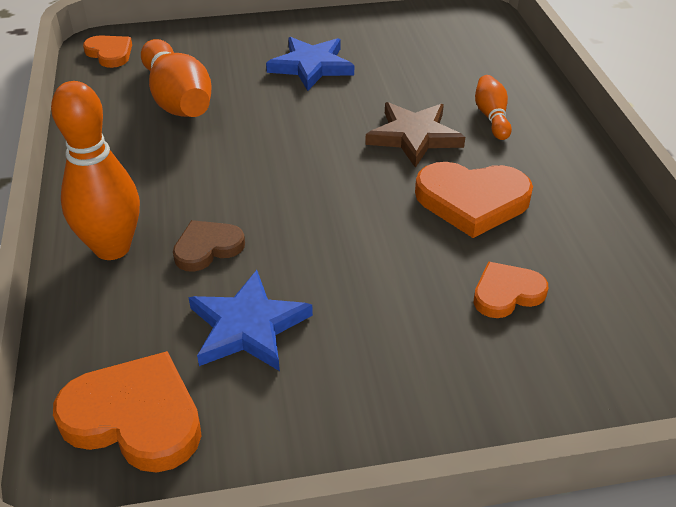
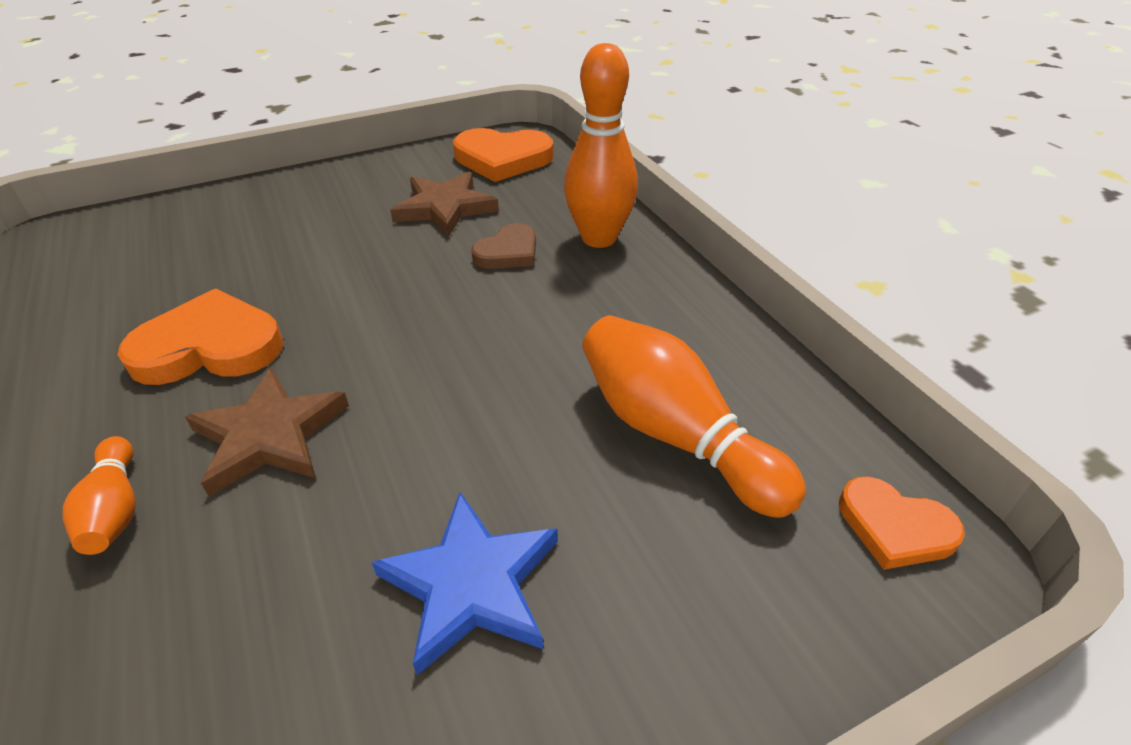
camera: 165 degrees right, 0 degrees up
blue star [189,270,313,371] -> brown star [390,172,499,237]
orange heart [474,261,548,318] -> none

